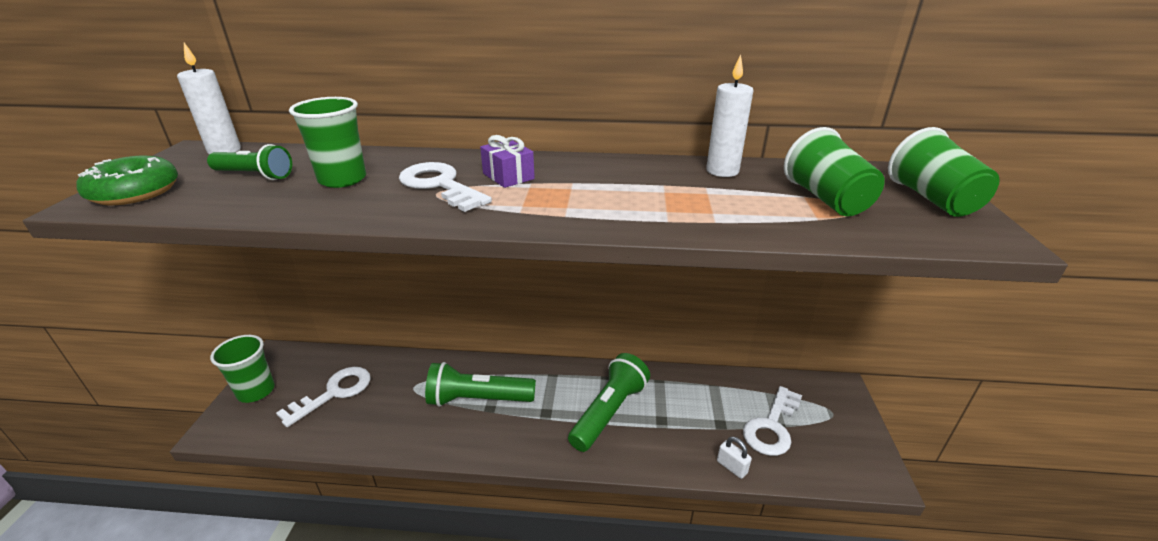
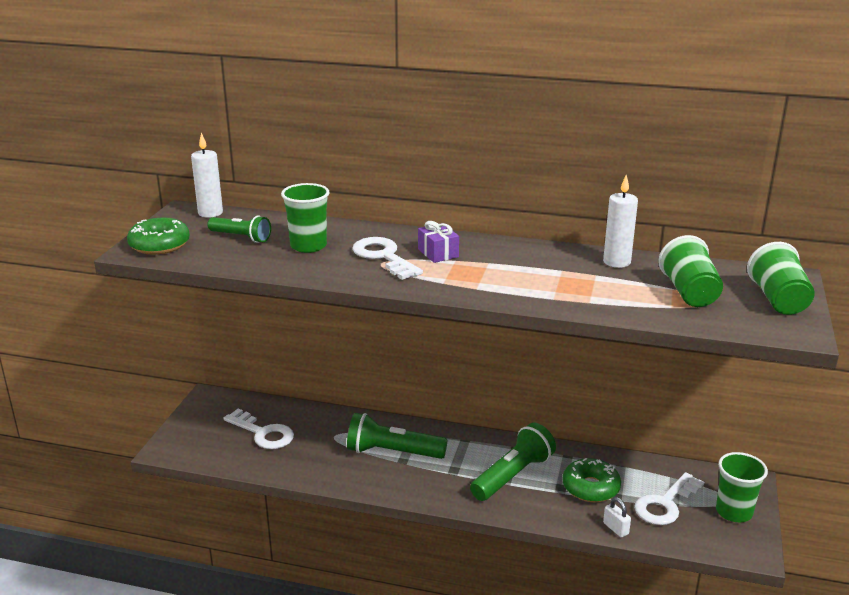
camera: 10 degrees right, 5 degrees down
green cup [210,335,275,403] -> green cup moved to [716,452,768,522]
white key [276,367,371,427] -> white key turned 75 degrees clockwise [223,409,294,449]
none -> green donut [563,458,621,502]

